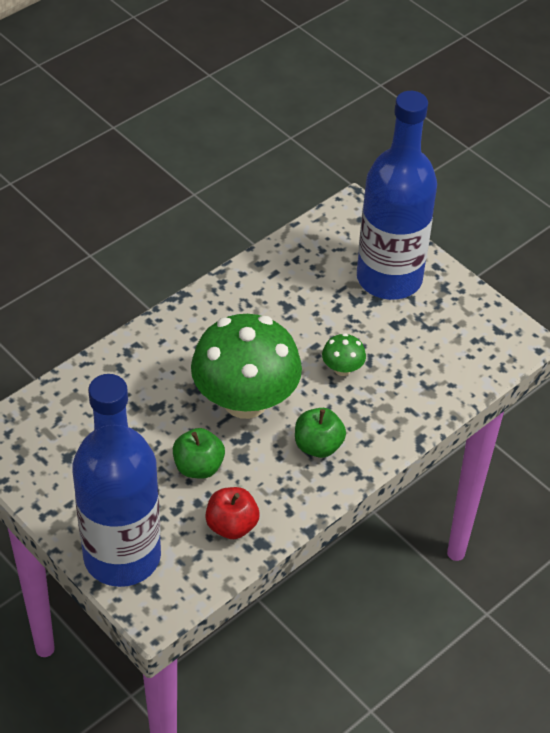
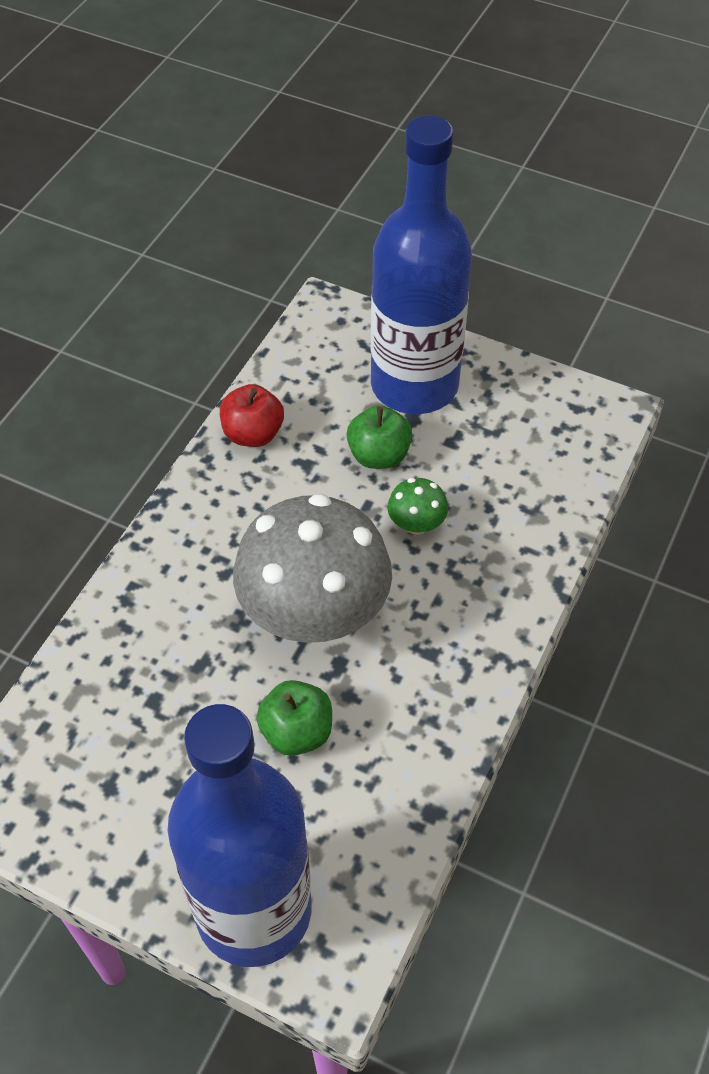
camera: 20 degrees left, 5 degrees up
green mushroom [191,314,302,419] -> grey mushroom [233,494,392,643]
red apple [205,487,259,539] -> red apple moved to [220,384,284,447]
green apple [295,408,346,458] -> green apple moved to [346,405,412,469]

